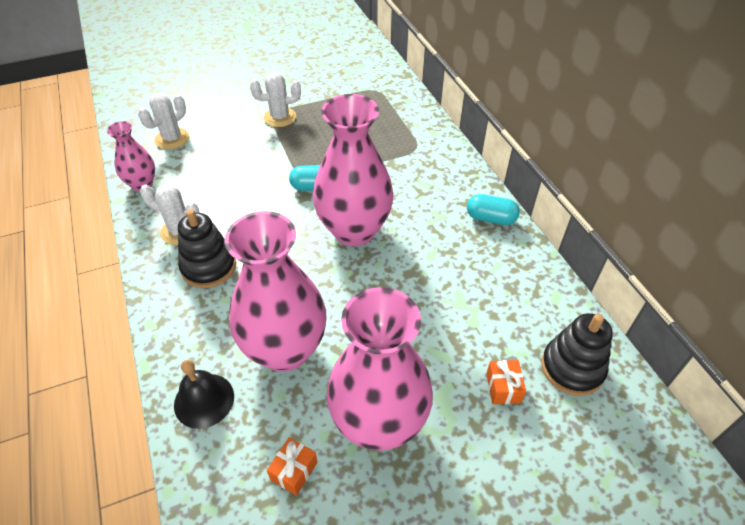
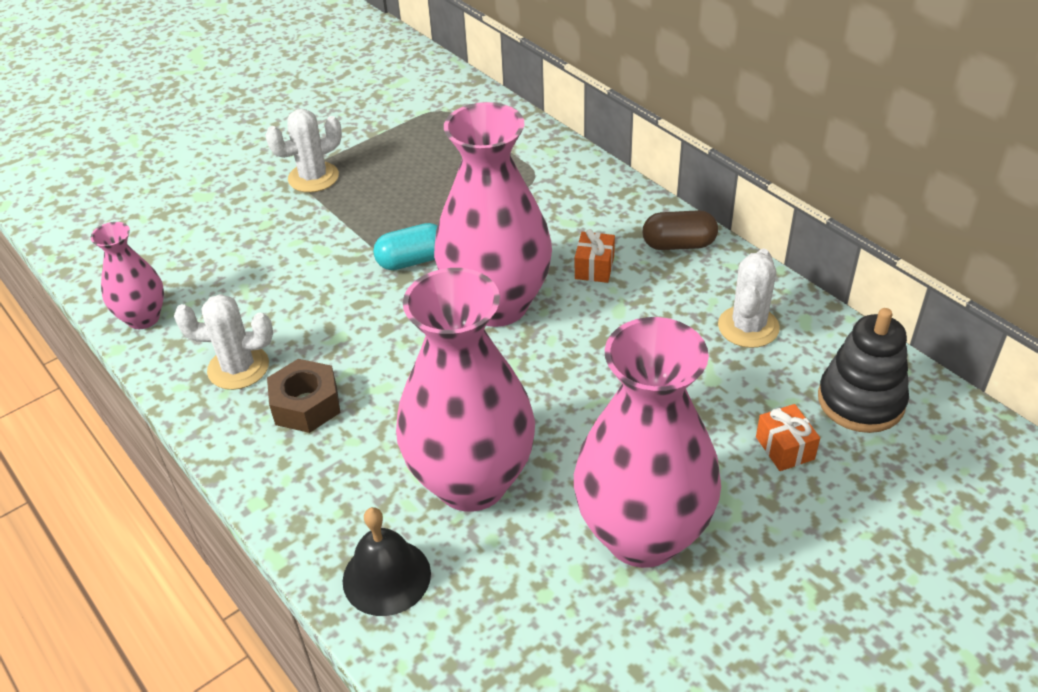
camera: 15 degrees left, 5 degrees down
white cactus [138,93,189,149] -> white cactus moved to [718,249,780,348]
black stacking toy [178,209,236,288] -> brown nut [267,359,341,433]
orange gift [267,437,318,496] -> orange gift moved to [575,229,615,283]
turquoise capsule [467,194,520,225] -> brown capsule [643,210,718,250]

